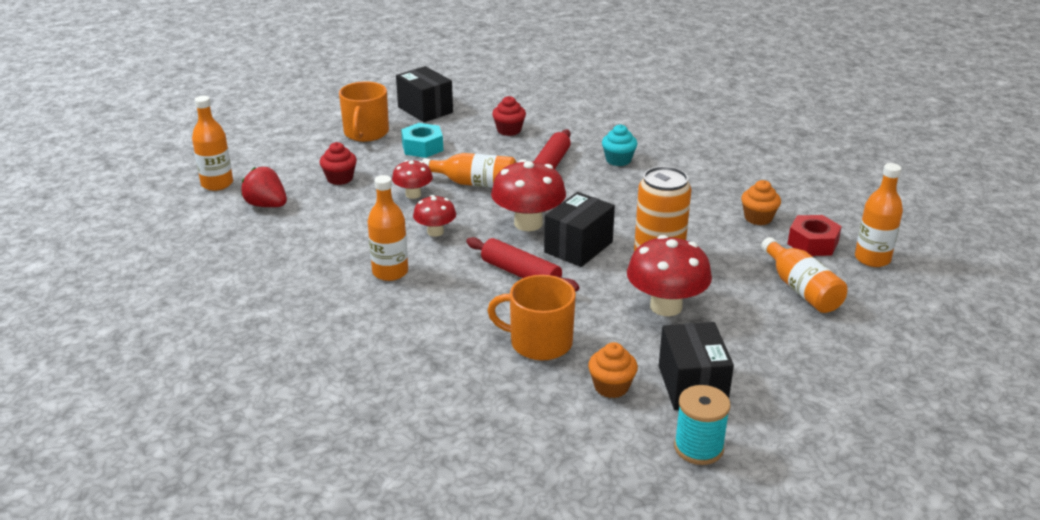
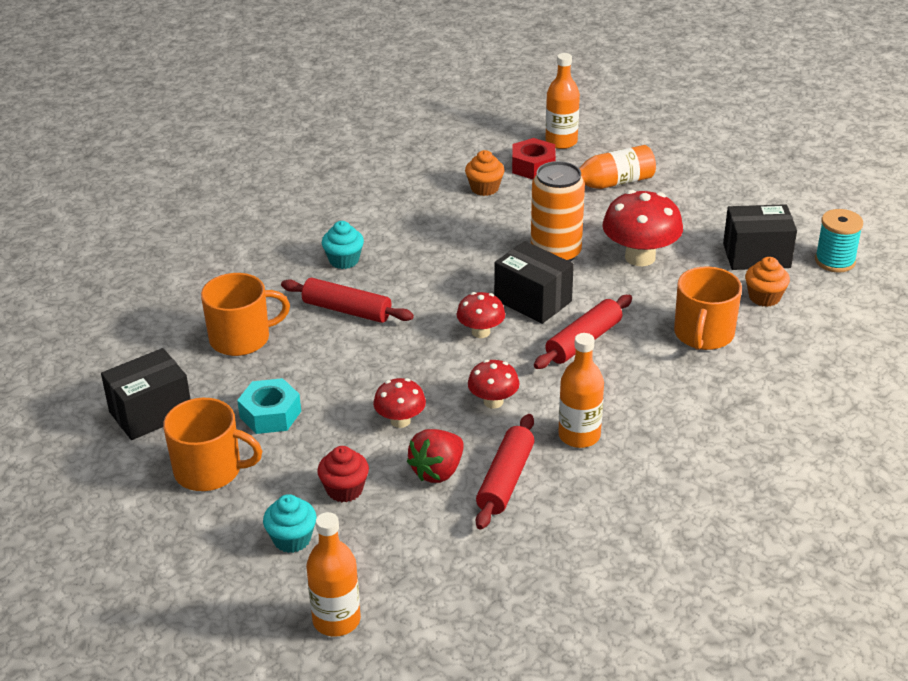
camera: 85 degrees left, 5 degrees up
red strawberry [241,167,287,207] -> red strawberry moved to [407,429,464,483]
orange bottle [422,153,517,188] -> none
red mushroom [491,159,566,231] -> red mushroom [457,292,505,338], size x0.57
red cupcake [492,96,526,136] -> orange mug [201,273,290,356]
none -> turquoise cupcake [263,494,316,553]
none -> red rolling pin [476,414,534,530]

